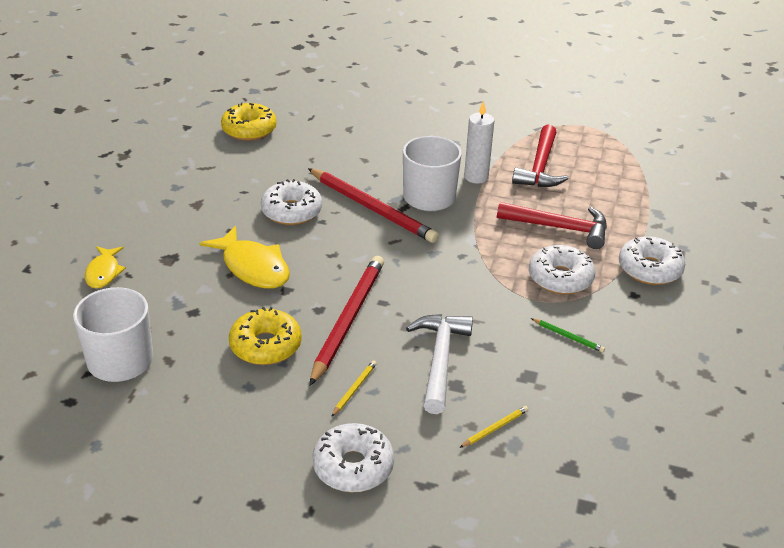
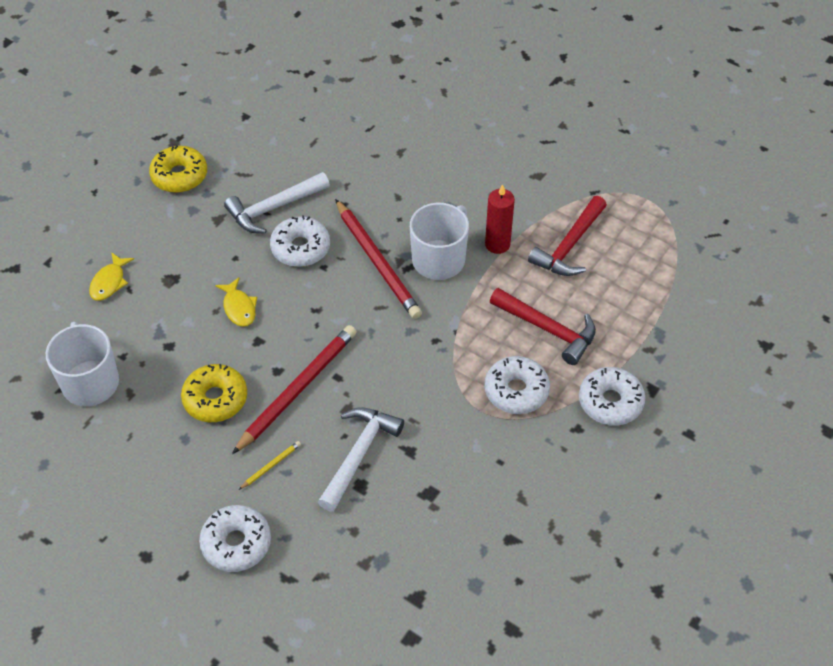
camera: 20 degrees right, 15 degrees up
yellow fish [199,226,290,289] -> yellow fish [215,277,257,327], size x0.60
yellow donut [221,102,277,141] -> yellow donut moved to [149,145,207,193]
yellow pencil [459,406,528,448] -> none
white candle [464,101,495,184] -> red candle [485,184,515,254]
green pencil [531,318,605,353] -> none
none -> white hammer [224,172,330,234]

